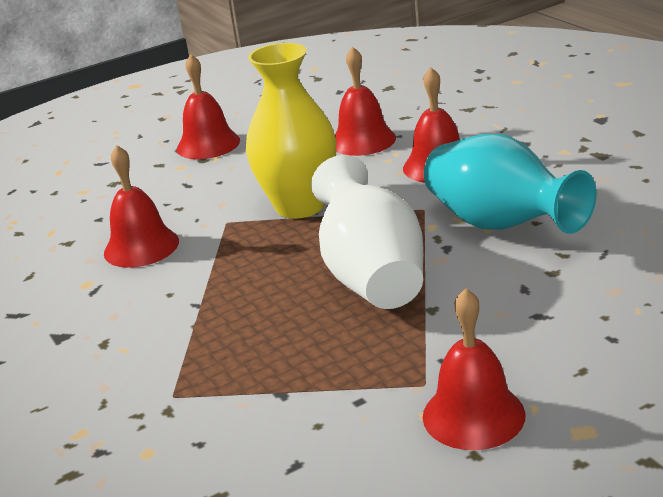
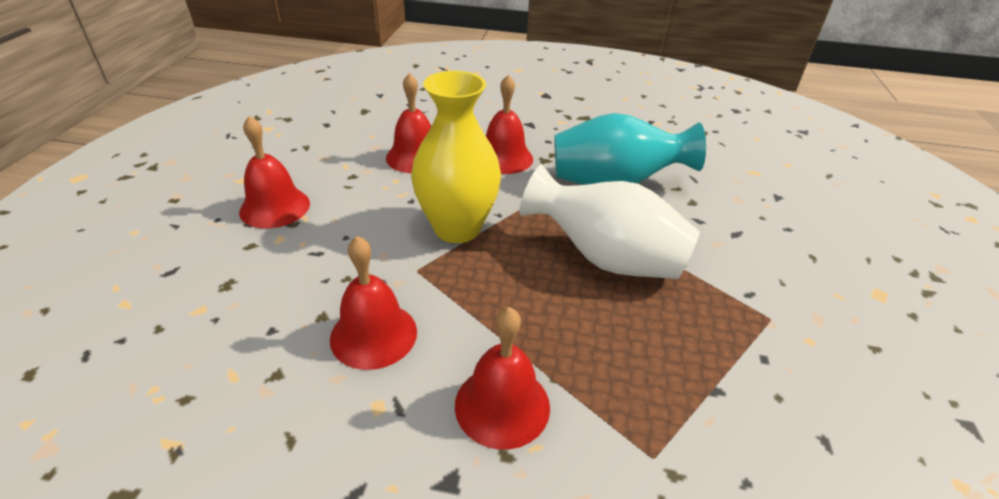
camera: 55 degrees left, 10 degrees up
red bell [423,288,525,450] -> red bell moved to [455,307,550,450]

